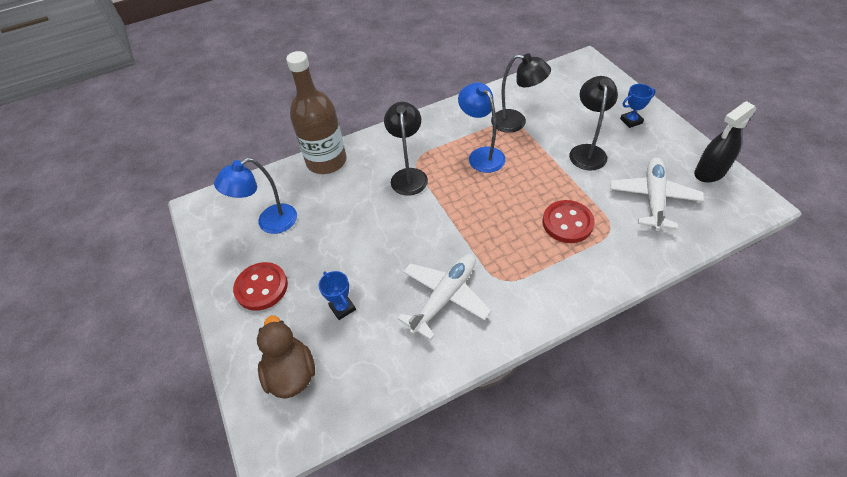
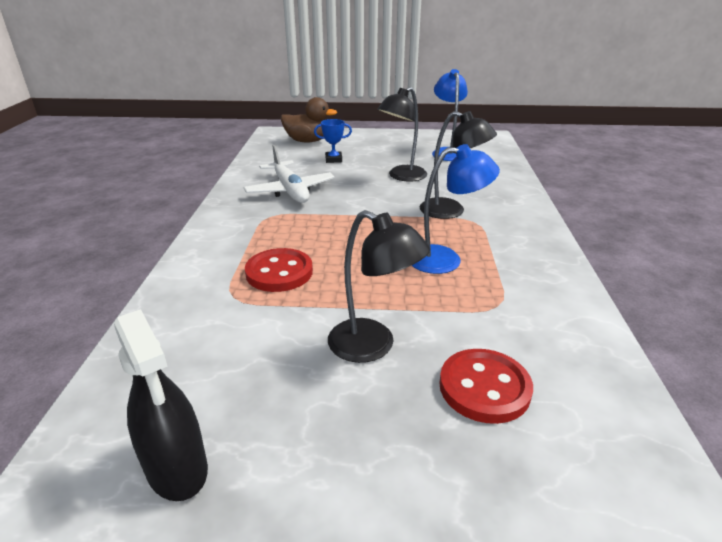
camera: 115 degrees right, 20 degrees down
red button [233,262,288,311] -> red button moved to [440,349,533,424]
brown bottle [286,51,347,174] -> none
black lamp [491,53,551,133] -> black lamp moved to [378,87,427,182]
white plane [610,157,704,231] -> none
blue trophy [620,84,656,128] -> none
black spray bottle [694,101,757,183] -> black spray bottle turned 150 degrees clockwise [114,309,208,501]

